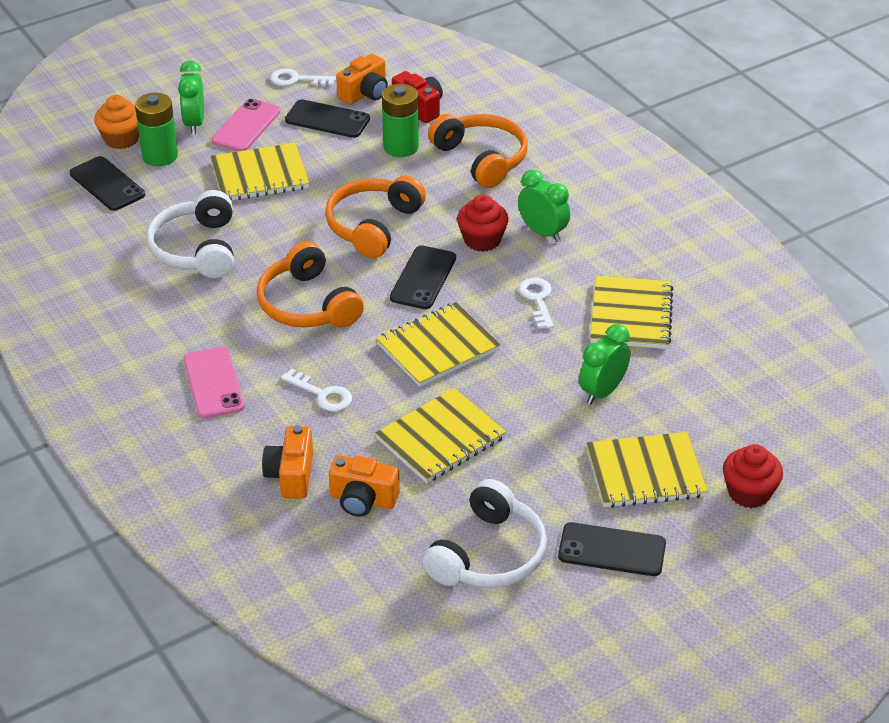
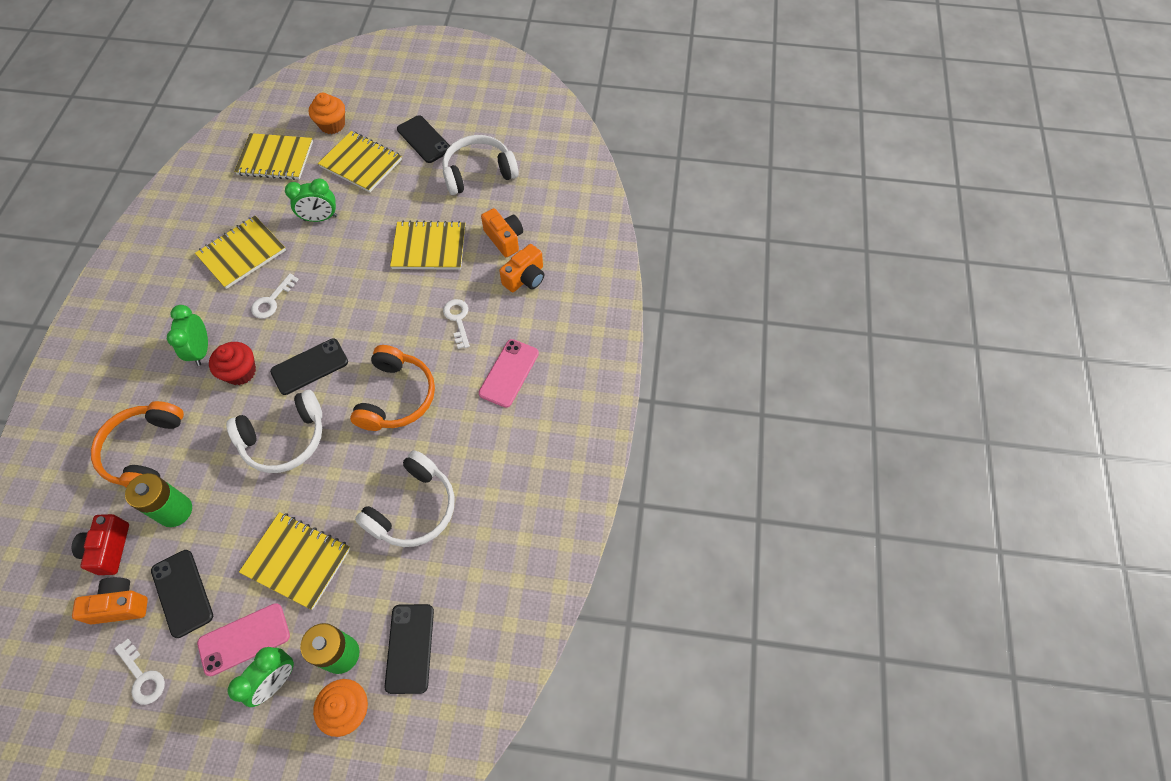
camera: 140 degrees left, 20 degrees up
orange headphones [325,175,426,258] -> white headphones [226,390,322,473]
yellow notebook [376,302,500,387] -> yellow notebook moved to [234,133,313,180]
red cupcake [723,444,783,508] -> orange cupcake [309,93,345,134]

